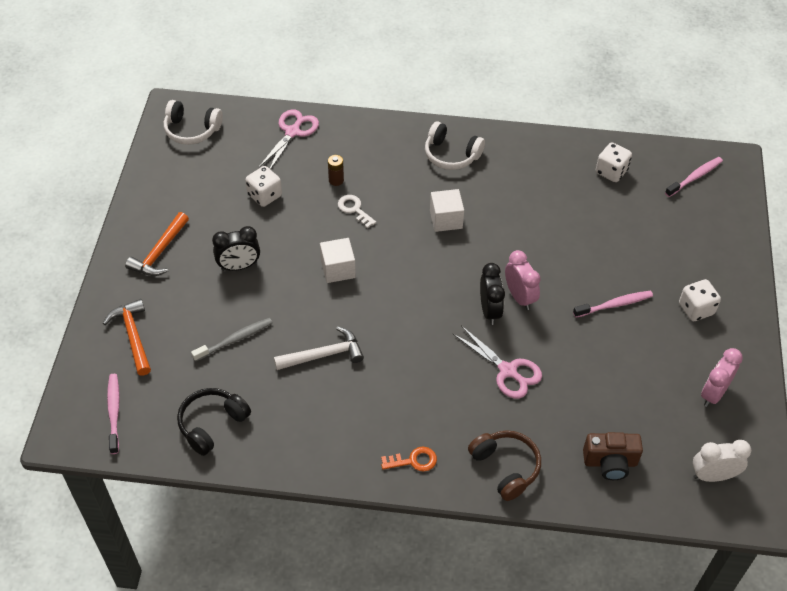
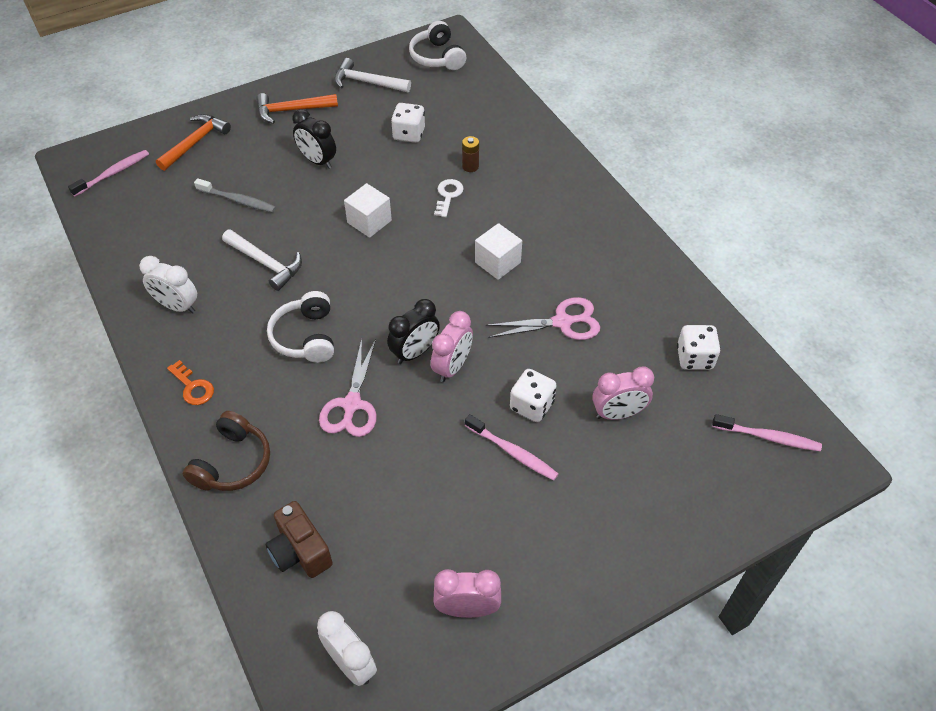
camera: 55 degrees right, 0 degrees up
black headphones [177,388,251,456] -> none
pink scissors [258,109,319,170] -> pink scissors moved to [486,297,600,340]
white headphones [425,121,485,170] -> white headphones moved to [267,291,334,363]
white dice [679,279,721,321] -> white dice moved to [510,369,557,422]
none -> white clock [139,256,197,314]
none -> white hammer [334,58,411,92]
none -> pink clock [592,367,654,420]

